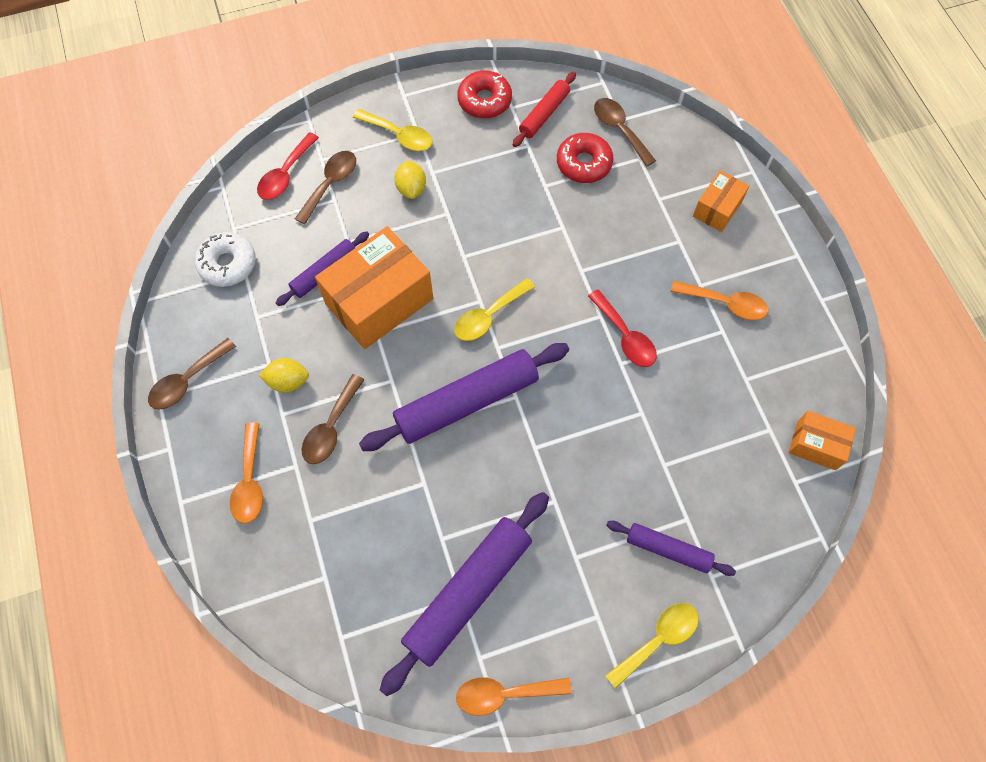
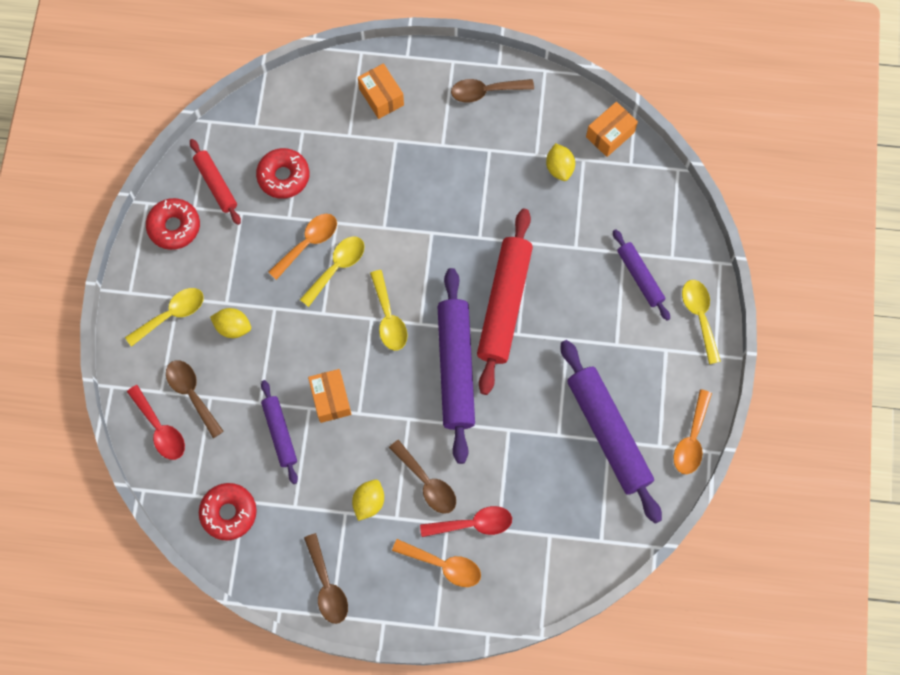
camera: 65 degrees left, 5 degrees up
white donut [195,232,256,287] -> red donut [199,483,257,540]
orange box [315,226,433,349] -> orange box [308,369,352,423], size x0.52
red spoon [588,290,657,367] -> red spoon moved to [420,506,512,537]
brown spoon [594,98,656,167] -> brown spoon moved to [451,79,534,103]
purple rolling pin [606,521,736,576] -> purple rolling pin turned 75 degrees counterclockwise [613,229,670,321]
orange spoon [671,281,768,320] -> orange spoon moved to [269,214,337,280]
none -> yellow spoon [300,236,364,307]
none -> red rolling pin [477,209,533,395]
none -> yellow lemon [546,143,575,181]

